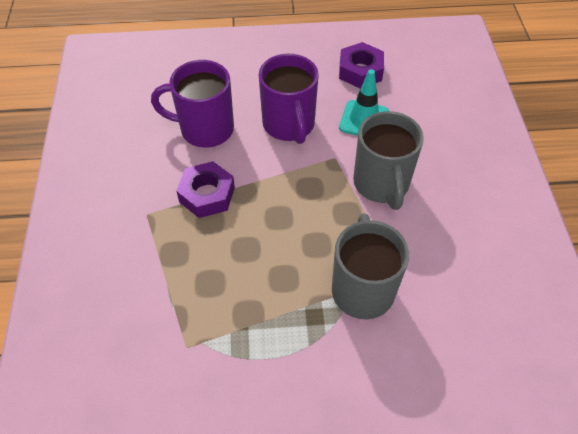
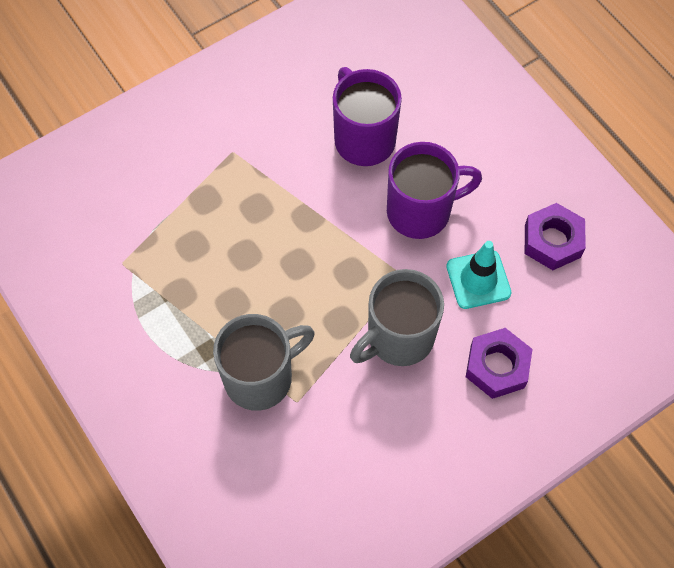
camera: 60 degrees right, 10 degrees up
purple nut [176,161,235,218] -> purple nut moved to [466,328,533,399]
purple mug [259,54,319,144] -> purple mug turned 150 degrees counterclockwise [387,142,482,239]

